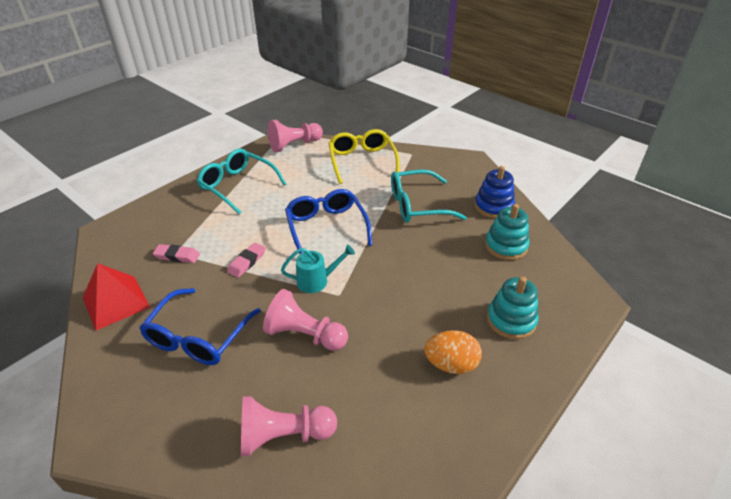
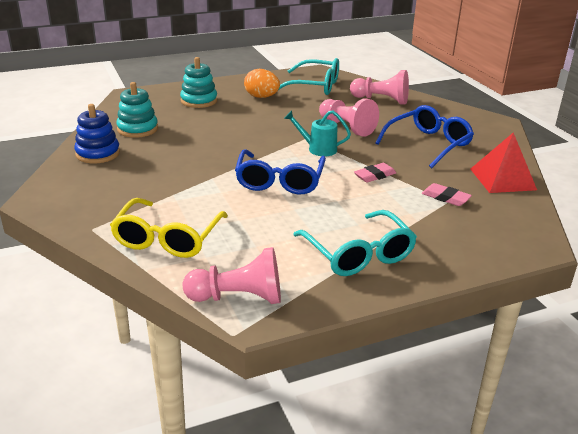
camera: 155 degrees left, 10 degrees down
turquoise glasses [391,170,467,223] -> turquoise glasses moved to [279,58,339,95]

